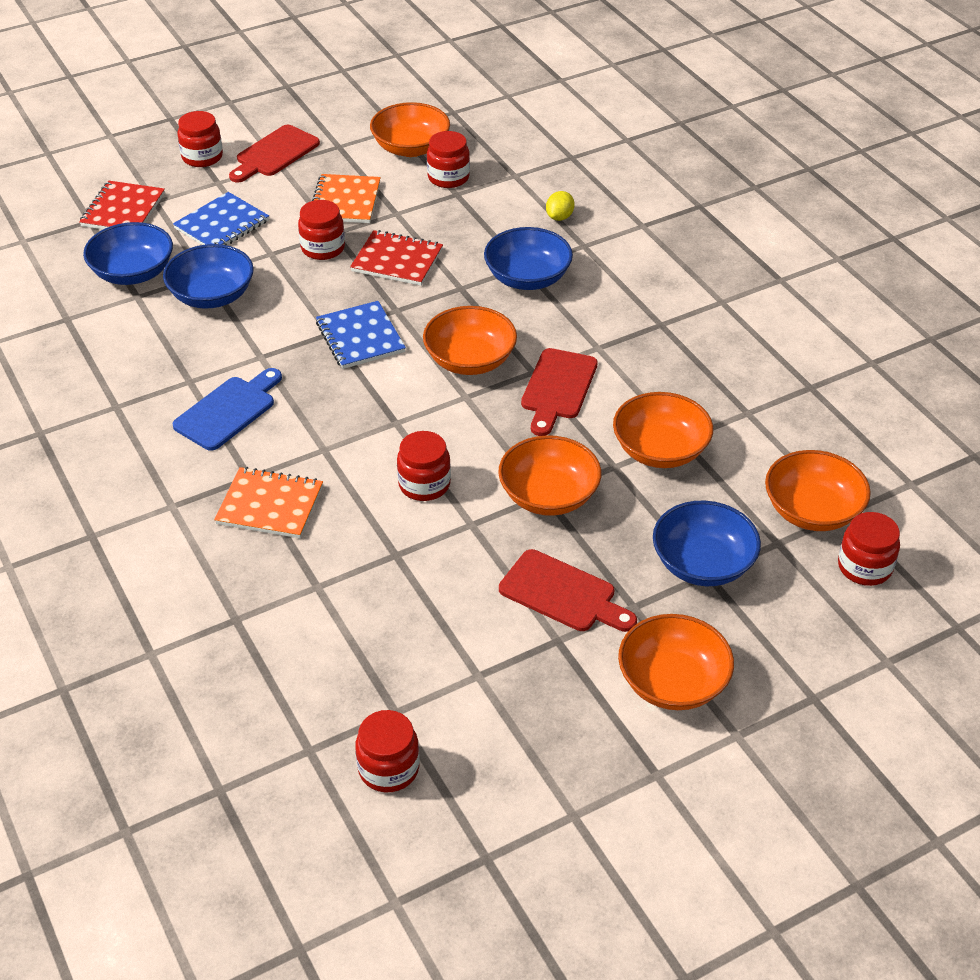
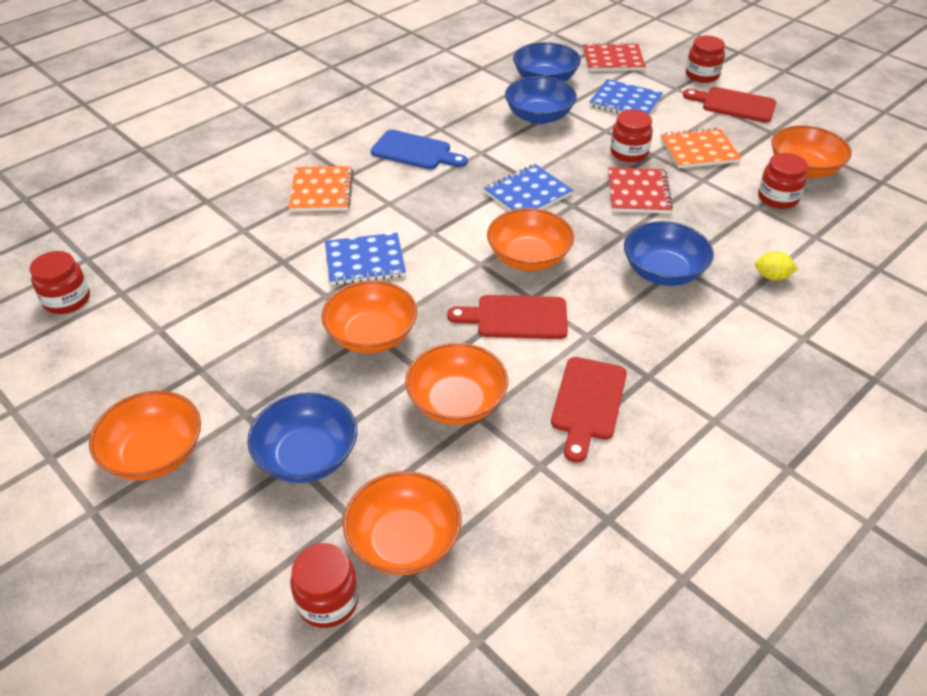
camera: 75 degrees right, 0 degrees up
red jar [397,431,451,501] -> blue notebook [325,232,406,285]
red cutting board [499,549,637,632] -> red cutting board moved to [551,357,627,463]

